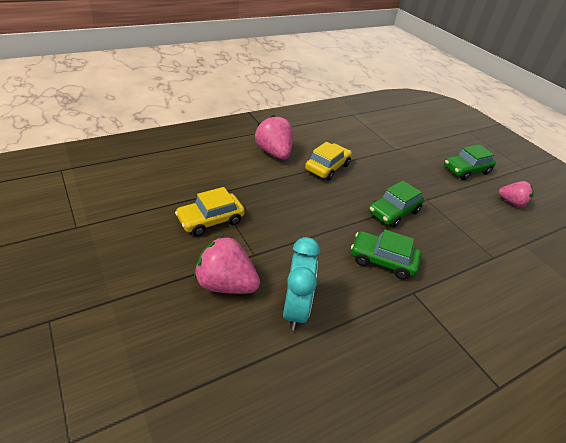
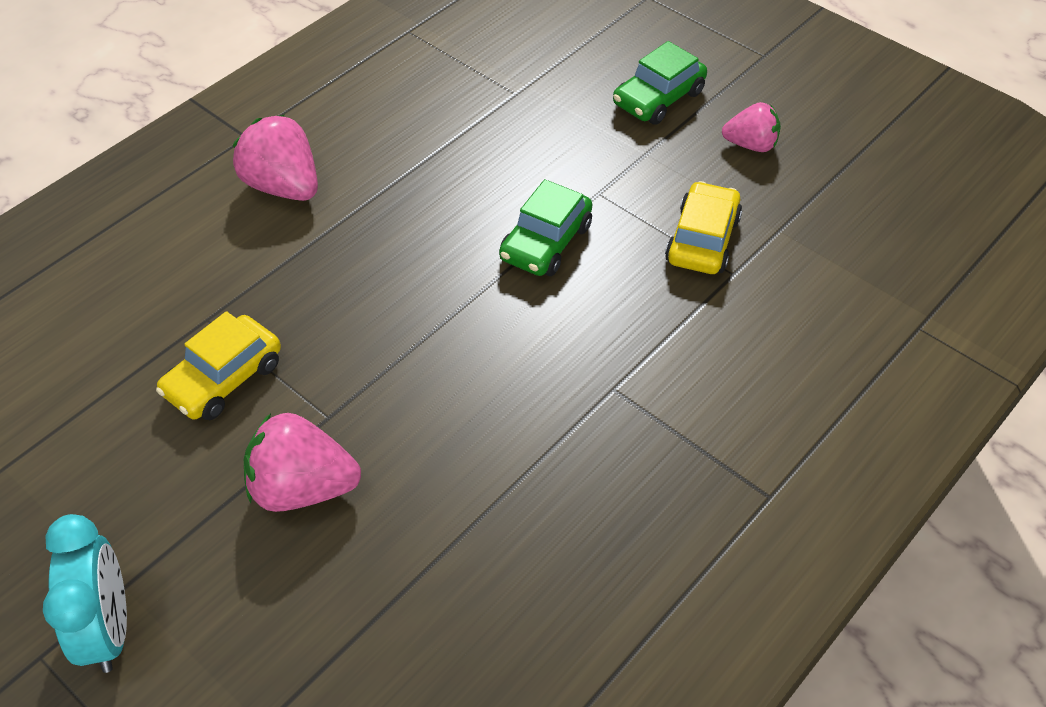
camera: 15 degrees left, 10 degrees up
turquoise clock [283,237,320,330] -> turquoise clock moved to [43,514,127,673]
yellow car [305,142,352,180] -> yellow car moved to [665,181,742,274]
green car [351,229,421,280] -> none

